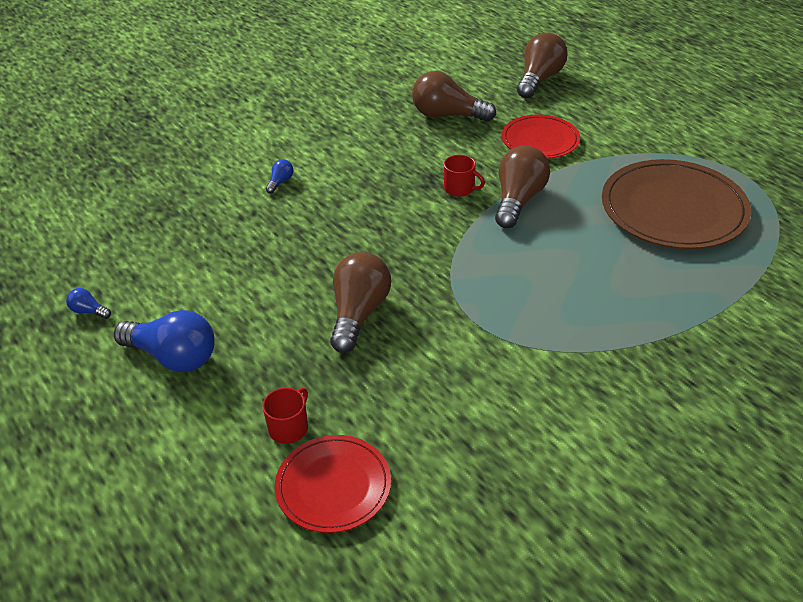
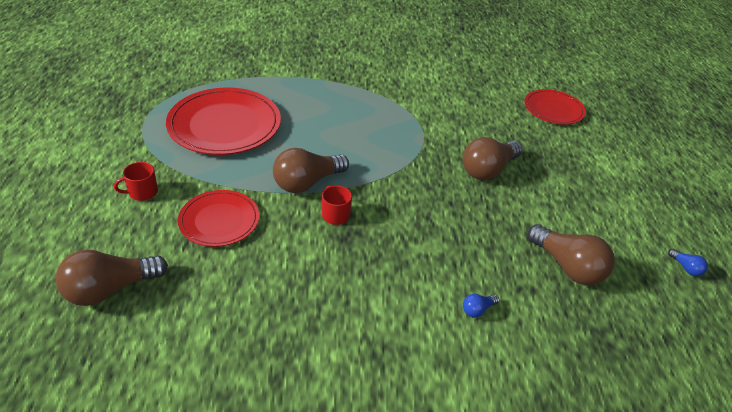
camera: 150 degrees left, 0 degrees up
blue light bulb [114,310,215,372] -> none
red mug [263,388,308,444] -> red mug moved to [114,162,158,201]
brown light bulb [412,71,496,122] -> brown light bulb moved to [528,224,615,285]
brown plate [602,159,751,249] -> red plate [166,87,281,155]

